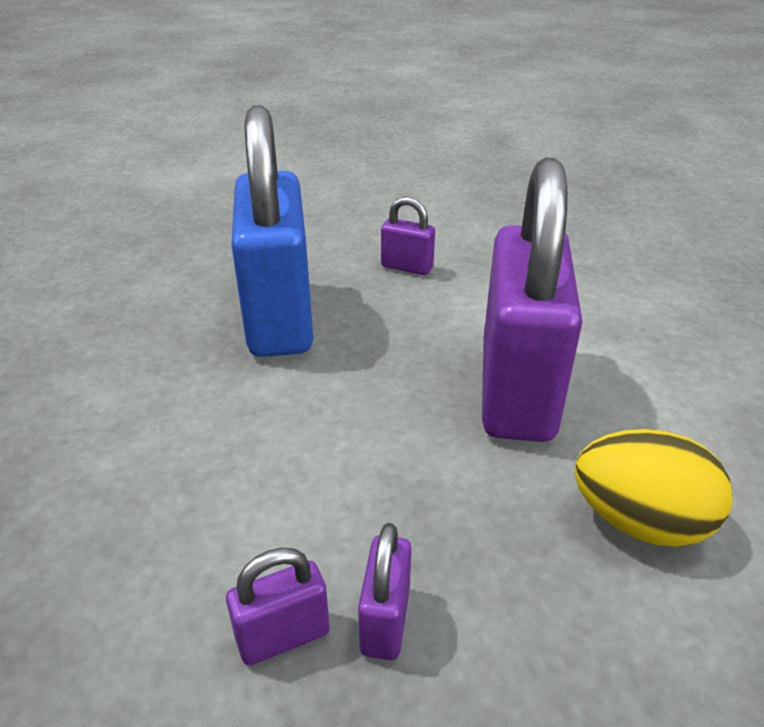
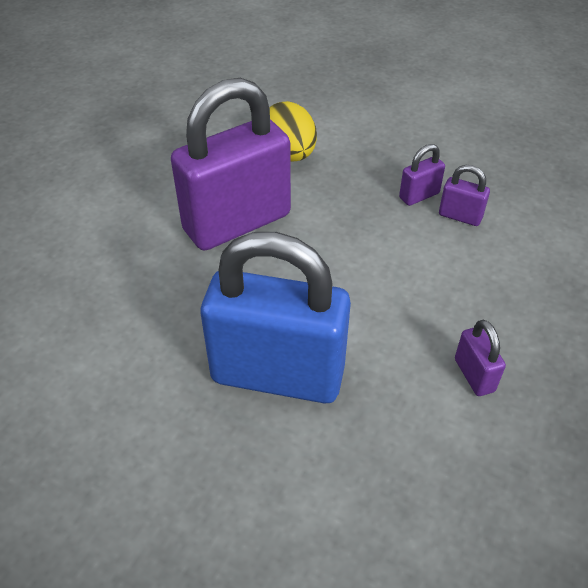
camera: 130 degrees left, 10 degrees up
blue padlock [231,105,313,357] -> blue padlock turned 60 degrees clockwise [201,232,351,404]
purple padlock [381,197,435,275] -> purple padlock moved to [455,319,506,396]

